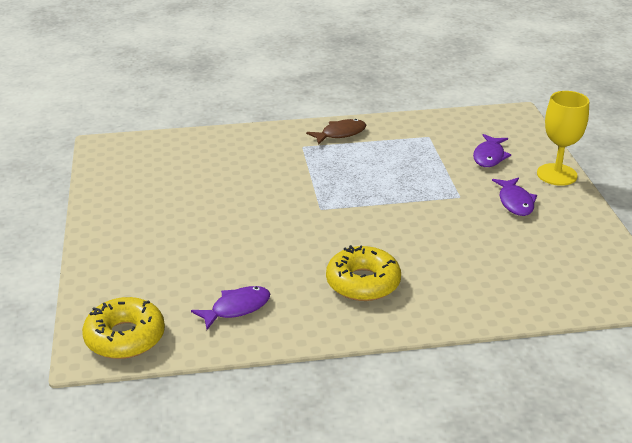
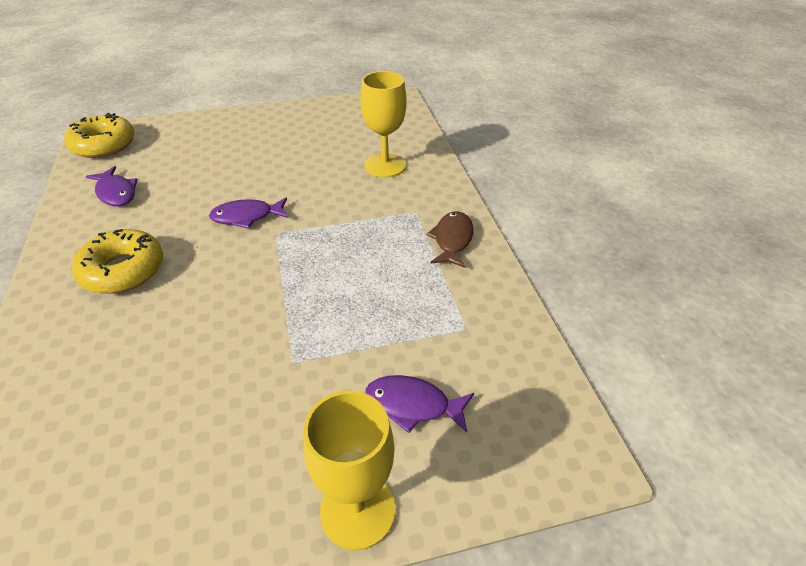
camera: 85 degrees right, 10 degrees up
brown fish [306,119,366,145] -> brown fish turned 135 degrees counterclockwise [426,211,473,268]
purple fish [492,177,537,216] -> purple fish moved to [209,198,289,229]
none -> yellow goblet [360,71,407,178]

